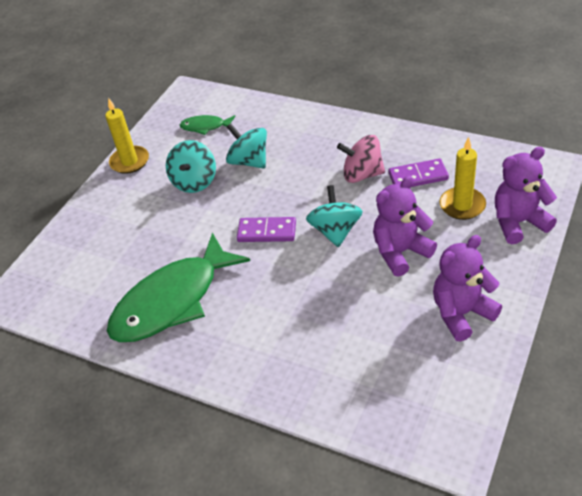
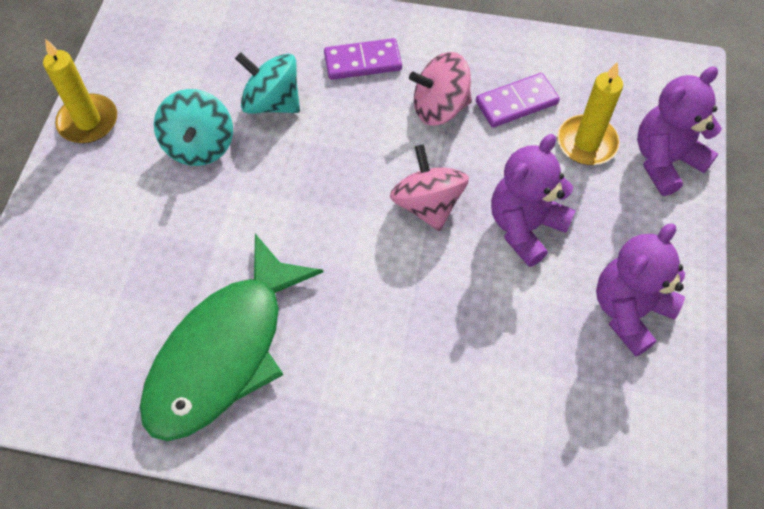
camera: 20 degrees left, 15 degrees up
green fish [180,115,235,135] -> none
purple domino [237,217,296,242] -> purple domino moved to [324,38,402,80]
turquoise spinning top [306,185,363,247] -> pink spinning top [390,144,469,231]

